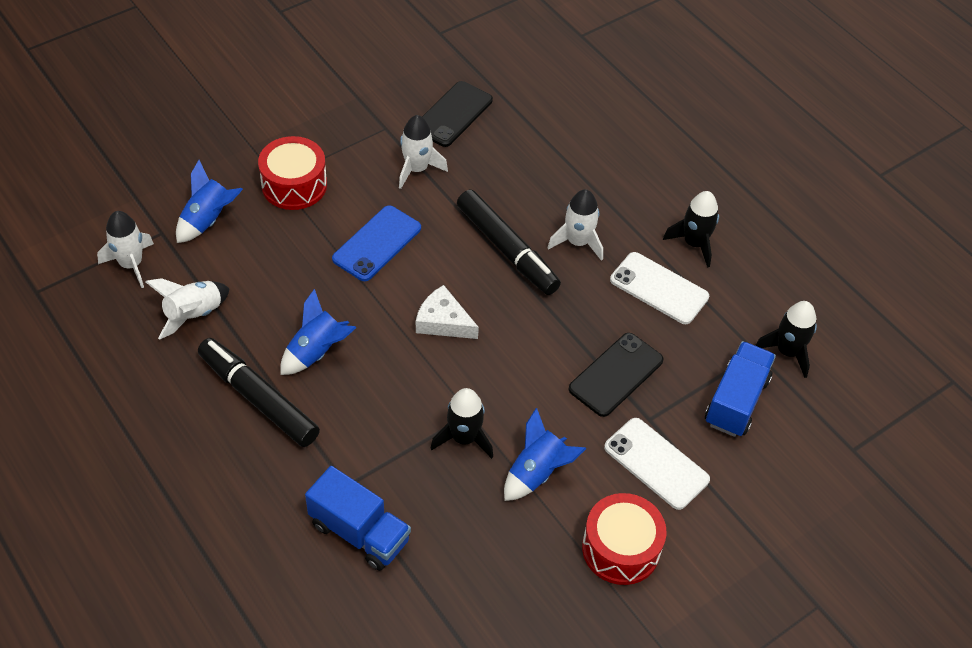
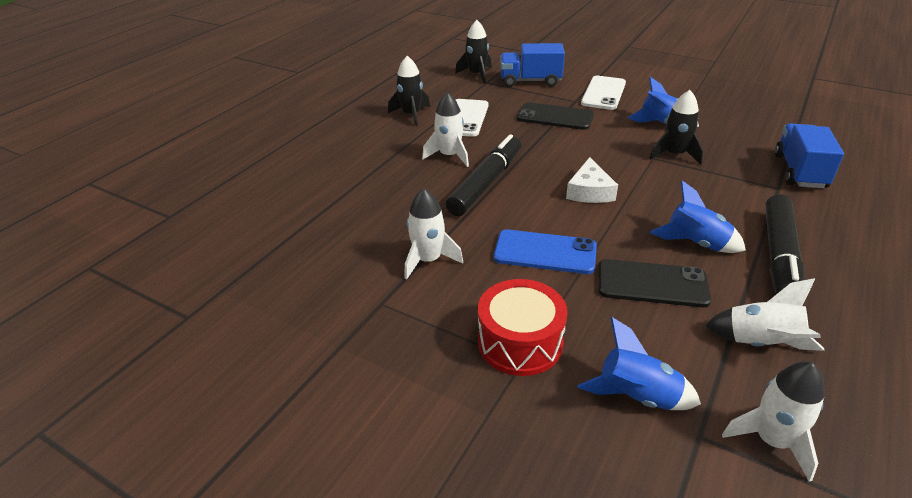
camera: 110 degrees left, 15 degrees down
black phone [422,81,493,147] -> black phone moved to [599,259,711,307]
red drum [582,493,667,585] -> none

